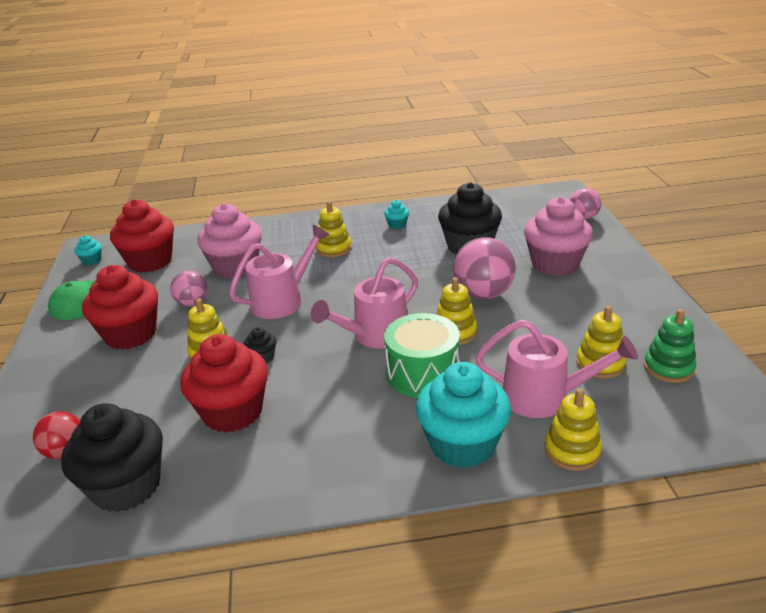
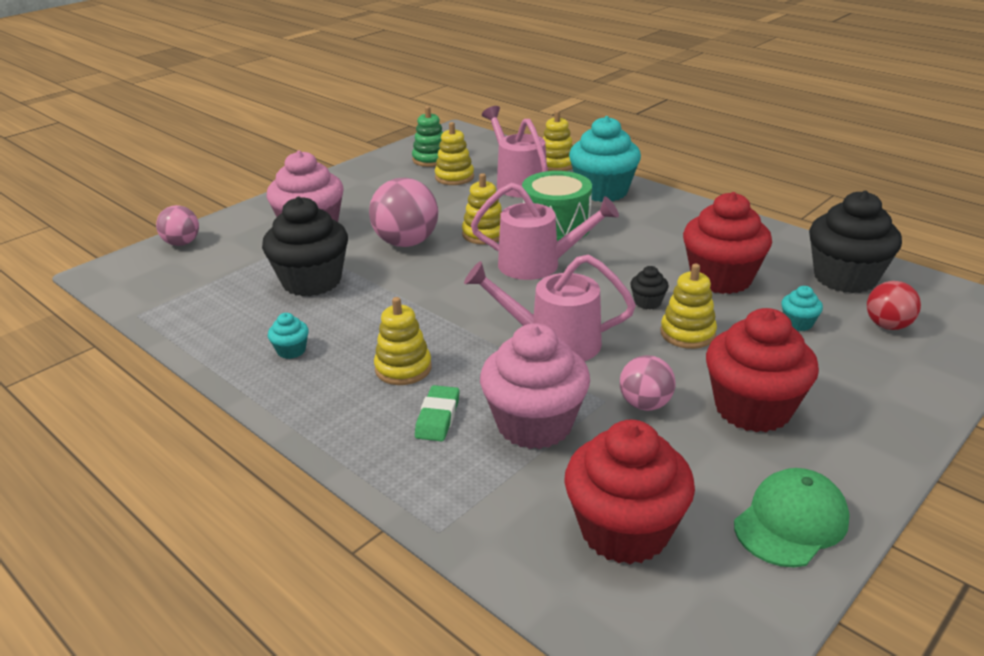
camera: 130 degrees left, 0 degrees up
turquoise cupcake [74,235,102,265] -> turquoise cupcake moved to [782,286,823,331]
none -> green eraser [415,385,460,442]

